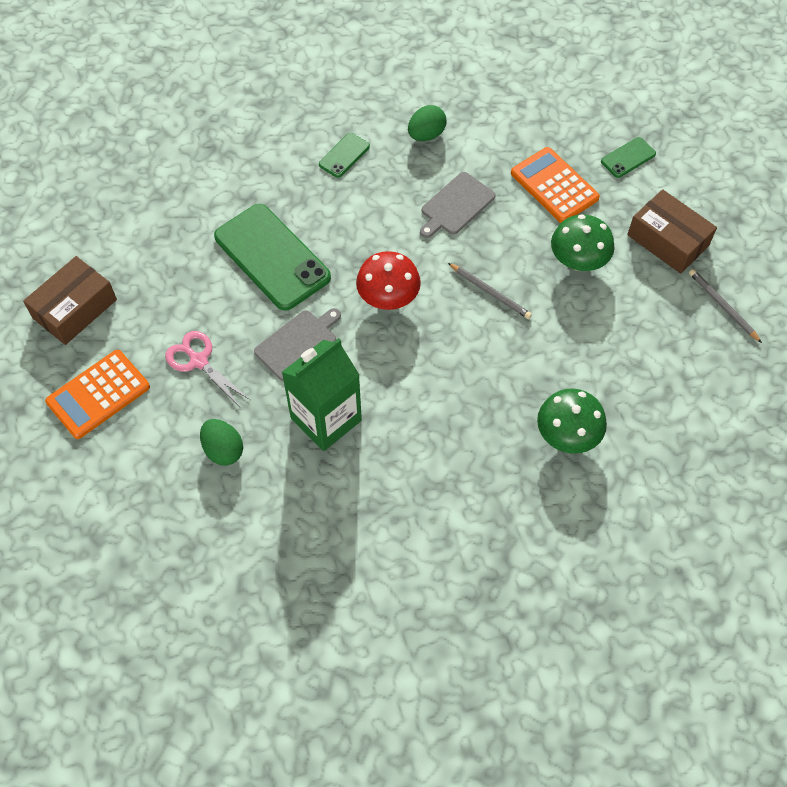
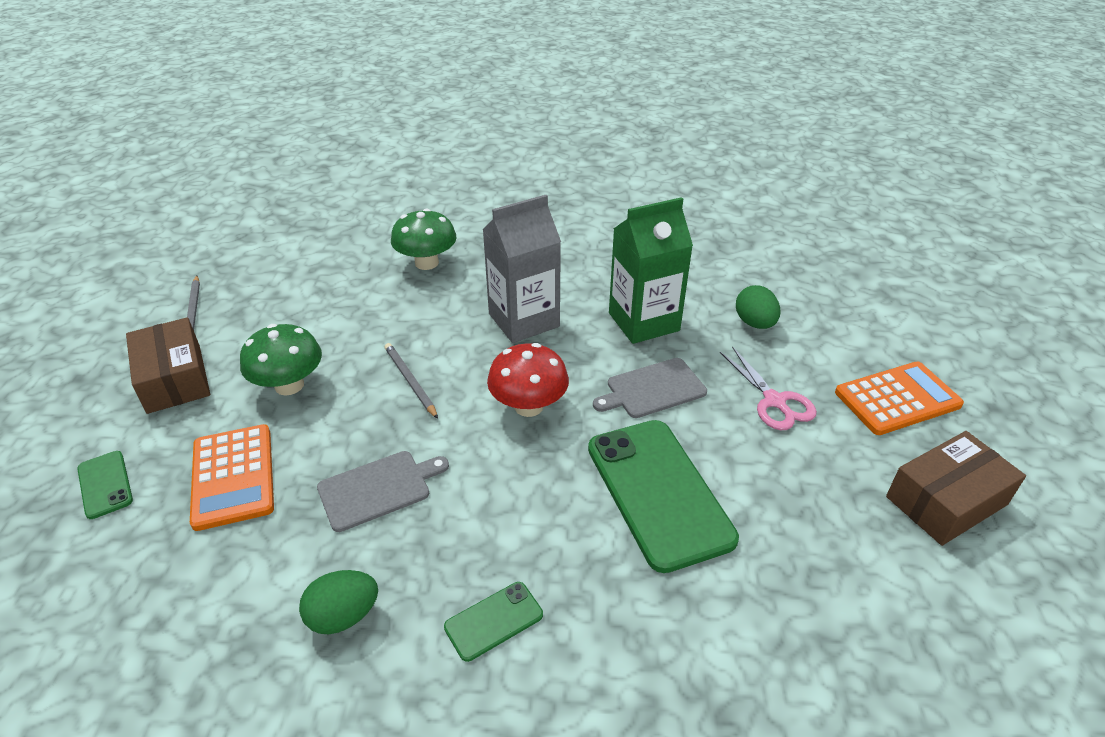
camera: 160 degrees left, 20 degrees down
green phone [601,137,656,178] -> green phone turned 75 degrees clockwise [77,451,133,519]
none -> grey carton [482,195,561,343]

